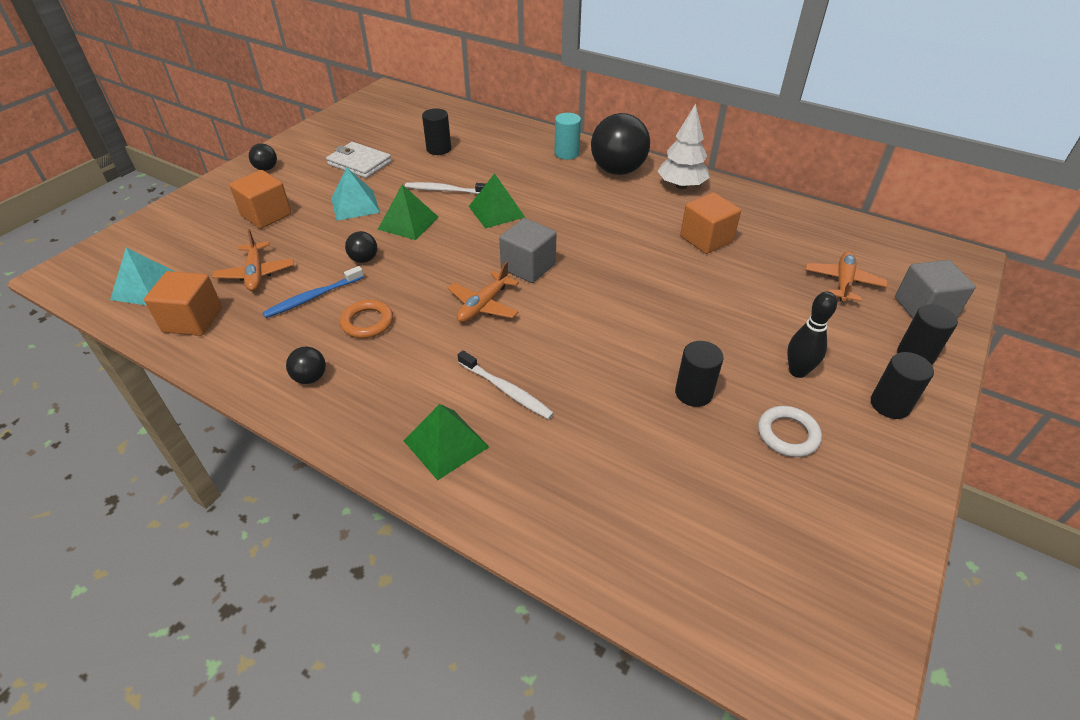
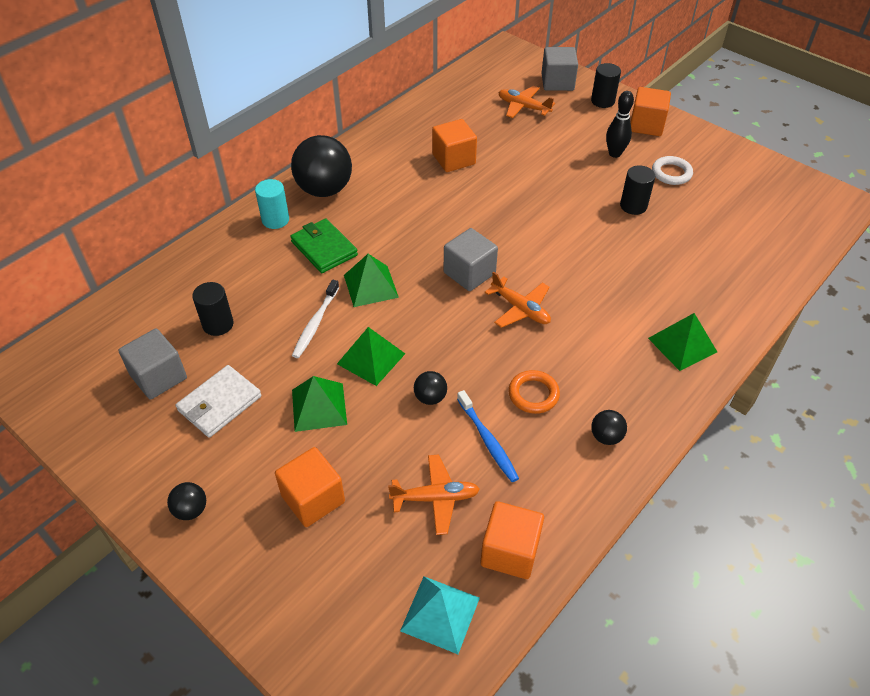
camera: 80 degrees left, 5 degrees up
turquoise pyramid [331,167,380,221] -> green pyramid [292,376,347,432]
white toothbrush [458,350,554,420] -> none
white tree [657,104,710,189] -> none
black cylinder [871,352,934,419] -> orange cube [630,87,671,136]
none -> grey cube [118,329,187,400]
none -> green wallet [290,218,358,273]

